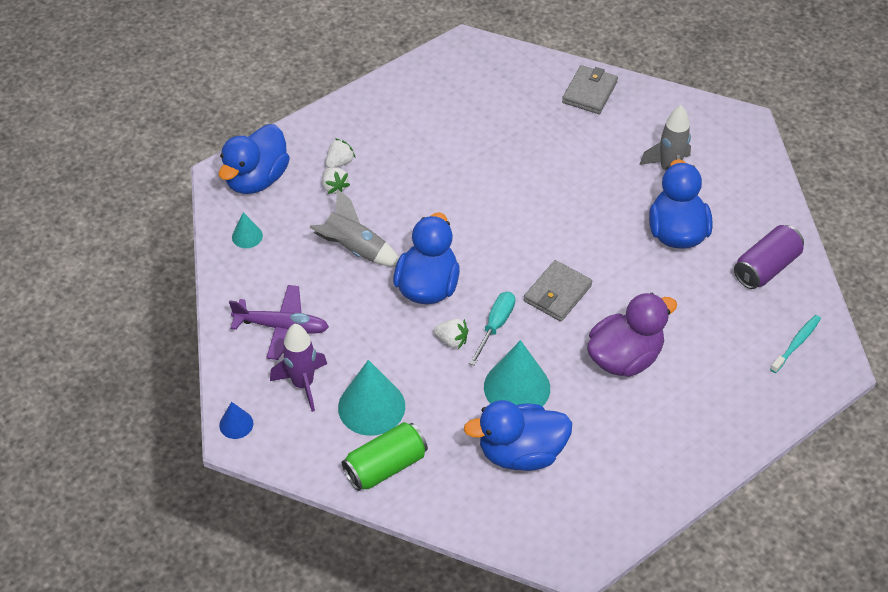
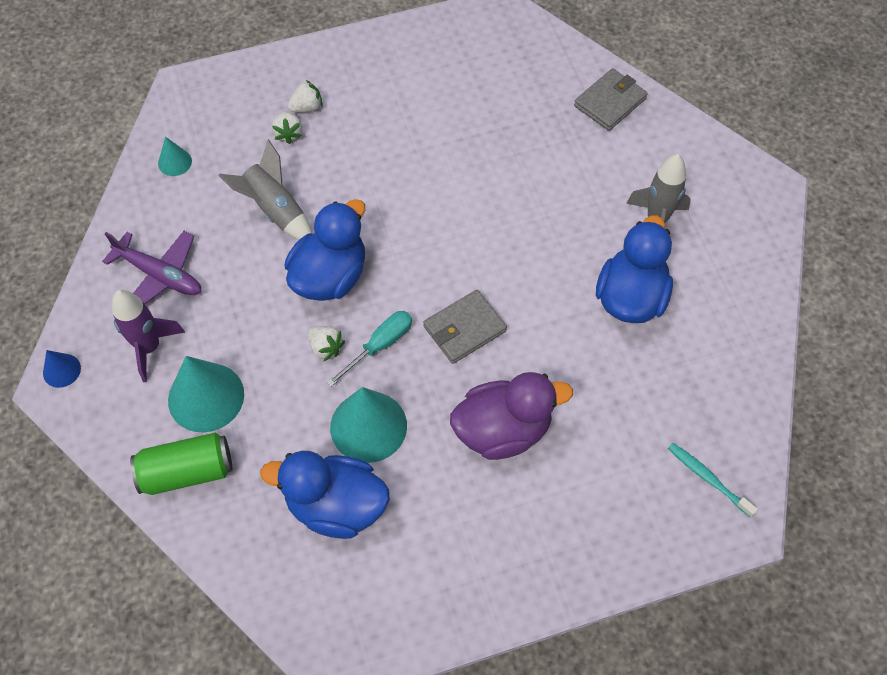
camera: 20 degrees right, 10 degrees up
blue duck [219,124,290,194] -> none
purple can [734,225,804,289] -> none
turquoise toothbrush [770,315,821,373] -> turquoise toothbrush turned 105 degrees counterclockwise [668,443,758,517]

